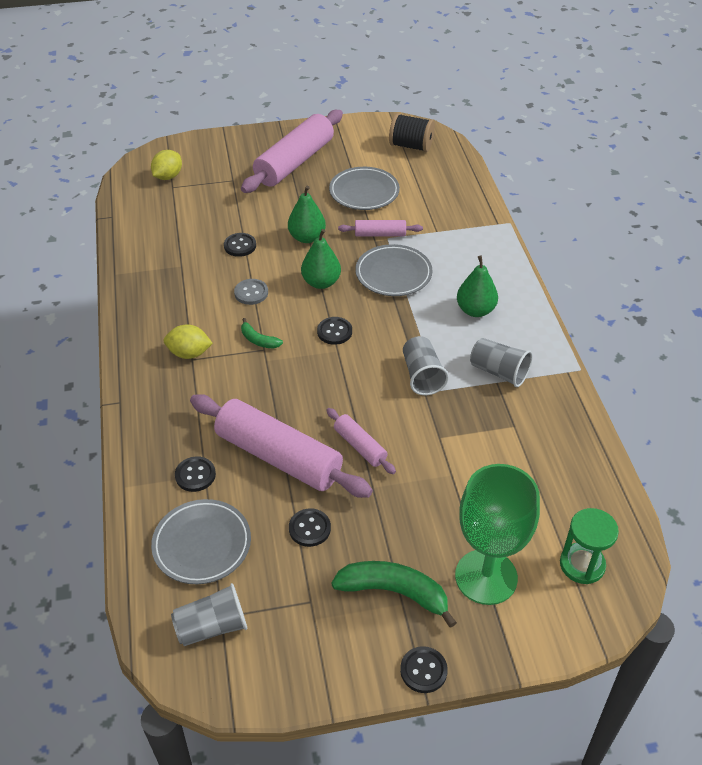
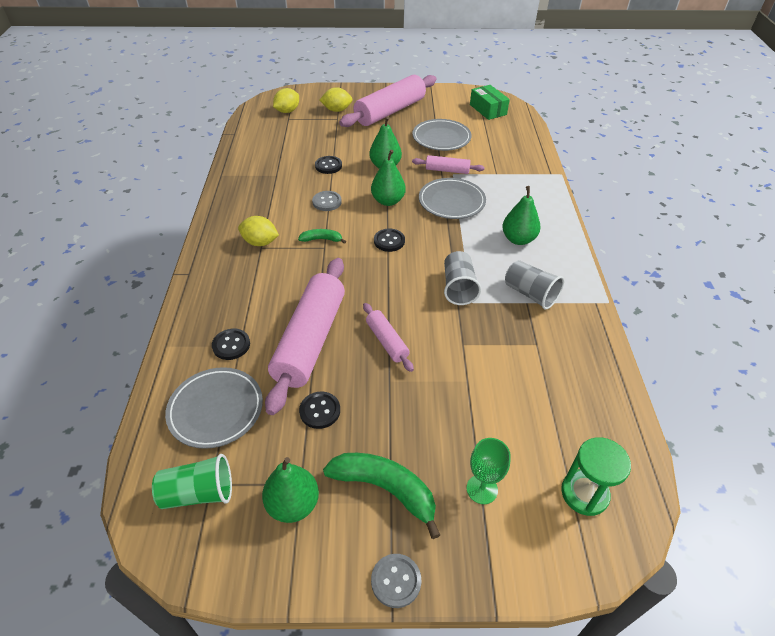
camera: 10 degrees right, 0 degrees up
grey cup [171,583,247,646] -> green cup [152,454,232,509]
pink rolling pin [190,394,373,498] -> pink rolling pin turned 60 degrees clockwise [265,258,345,415]
green banana [241,318,283,349] -> green banana turned 135 degrees clockwise [298,229,346,244]
black spool [389,113,435,152] -> green box [470,85,510,120]
black button [400,646,448,693] -> grey button [371,554,421,608]
green goblet [455,464,540,605] -> green goblet [467,438,511,504], size x0.49
none -> green pear [262,457,319,523]
none -> yellow lemon [319,87,353,112]

